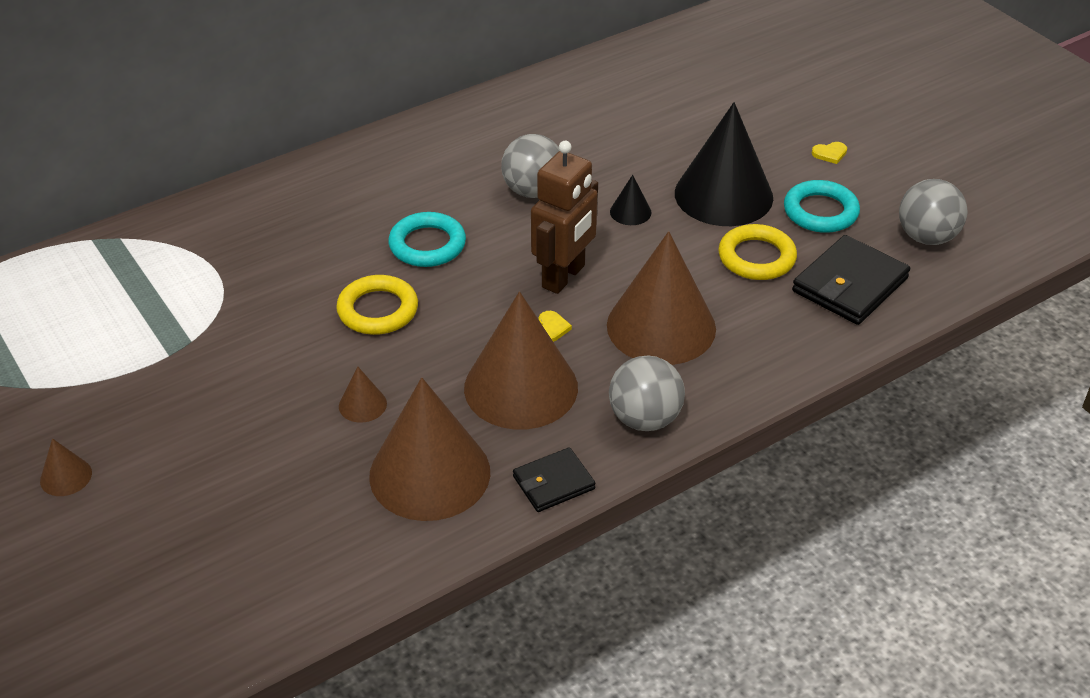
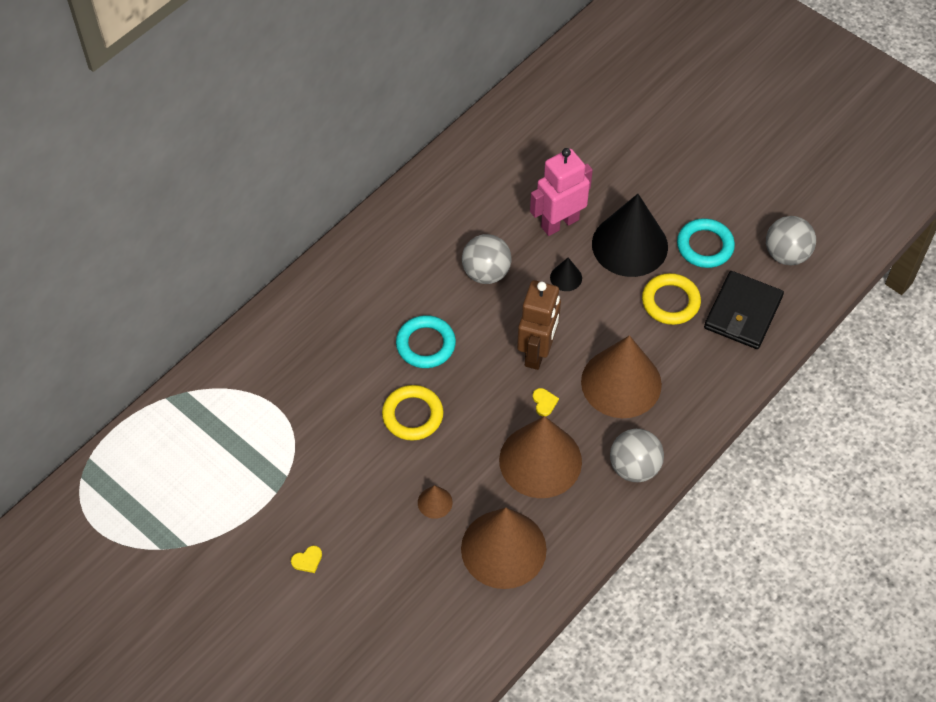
camera: 15 degrees left, 15 degrees up
brown cone [40,438,92,496] -> none
black wallet [513,447,596,512] -> none
yellow heart [812,142,847,164] -> yellow heart moved to [291,546,322,573]
none -> pink robot [530,148,593,236]

